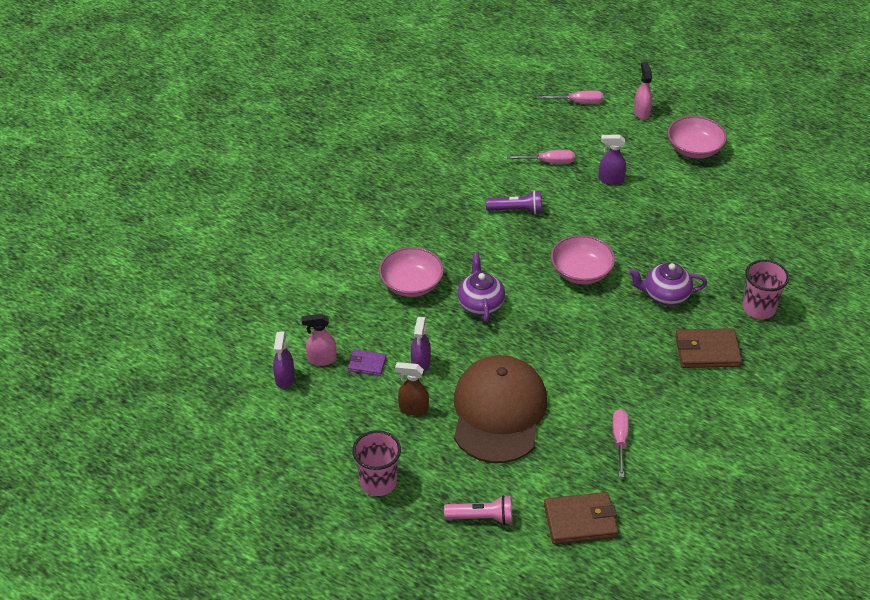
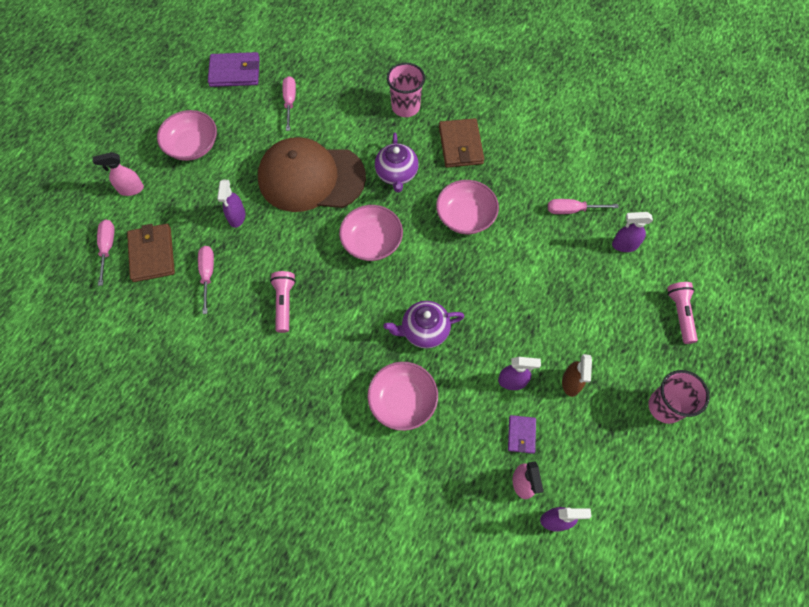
camera: 95 degrees left, 20 degrees up
brown cap [454,355,547,463] -> brown cap moved to [258,137,366,212]
purple flashlight [486,190,542,214] -> pink flashlight [270,271,296,333]
brown wallet [544,492,618,544] -> brown wallet moved to [127,224,175,282]
none -> purple wallet [208,52,260,87]
none -> pink screwdriver [283,76,296,131]
none -> pink bowl [436,180,499,234]
none -> purple spray bottle [612,212,653,252]

